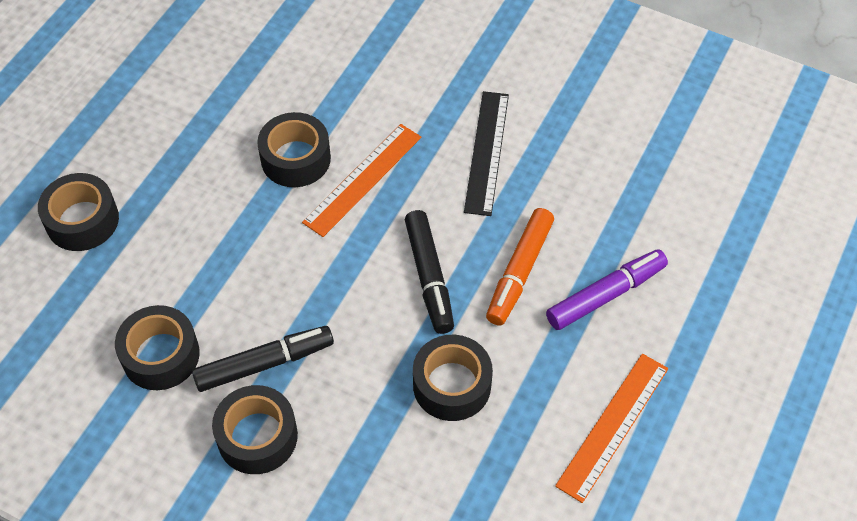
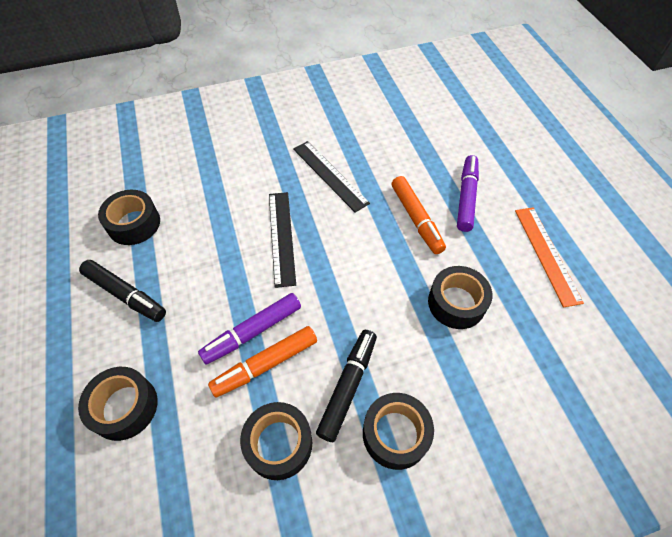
camera: 45 degrees left, 0 degrees up
black tape [257,112,331,187] -> black tape moved to [98,190,160,245]
orange ruler [302,124,421,237] -> black ruler [269,192,296,288]
black marker [405,210,454,334] -> black marker moved to [79,260,166,322]
none -> purple marker [198,293,301,365]
none -> orange marker [208,326,317,398]

